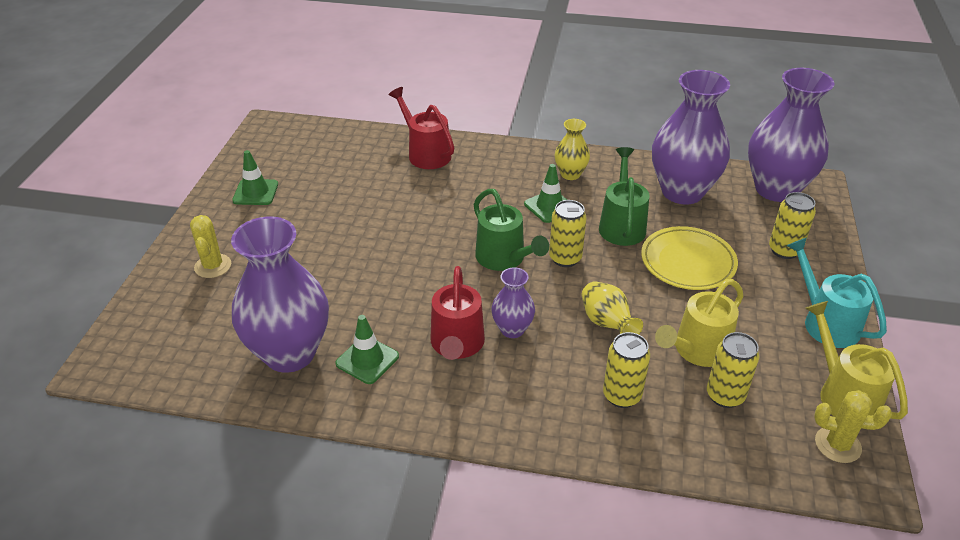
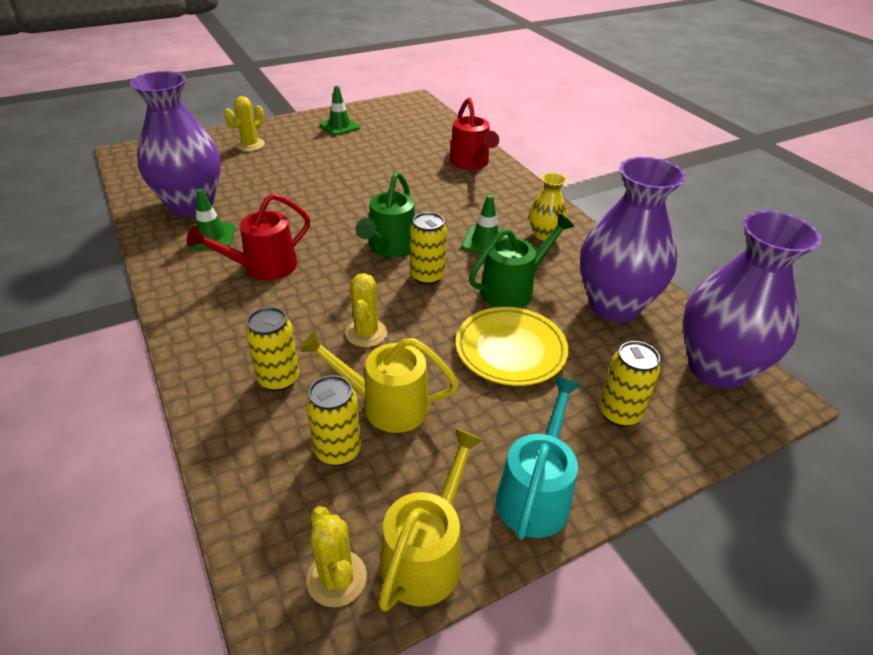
camera: 50 degrees right, 0 degrees up
red watering can [389,87,454,169] -> red watering can turned 150 degrees clockwise [449,98,499,170]
purple vase [491,267,535,338] -> none
yellow vase [582,281,643,334] -> yellow cactus [346,273,387,347]

